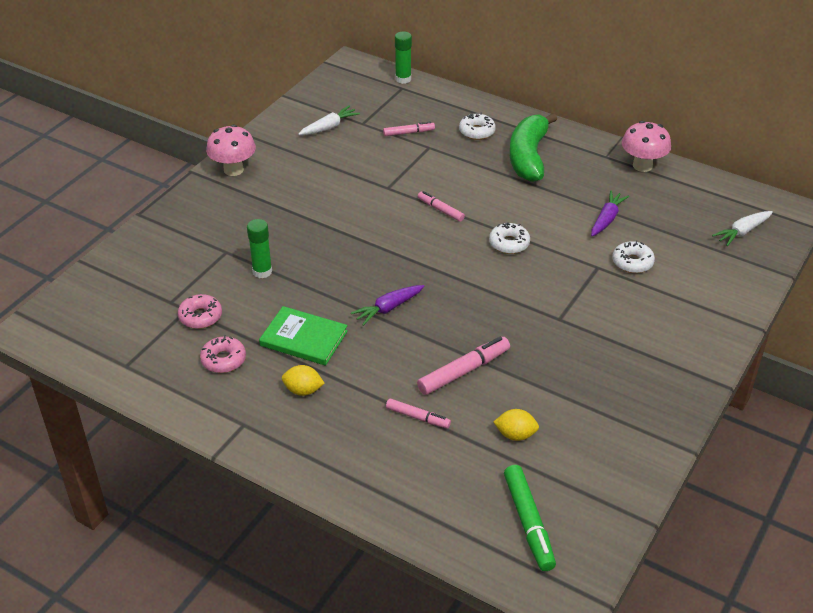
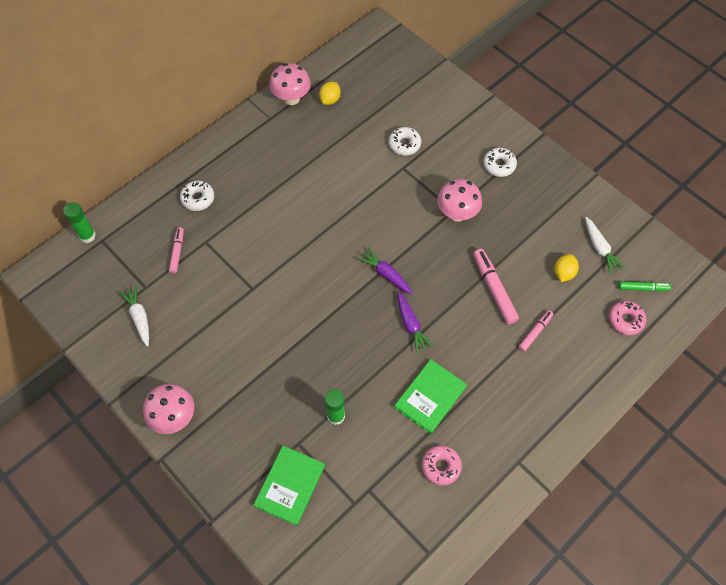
camera: 75 degrees left, 20 degrees up
pink donut [178,294,222,329] -> pink donut moved to [609,301,646,335]
yellow lemon [282,365,325,396] -> yellow lemon moved to [319,82,341,105]
pink marker [418,191,465,222] -> none
white donut [489,222,530,254] -> white donut moved to [483,148,517,177]
green marker [504,465,556,571] -> green marker [618,281,671,291], size x0.61
green banana [510,113,557,182] -> none
purple carrot [591,190,629,236] -> purple carrot moved to [357,247,413,294]
white carrot [712,211,773,246] -> white carrot moved to [585,217,626,274]
none -> green book [254,446,325,526]
none -> pink mushroom [437,179,482,222]

